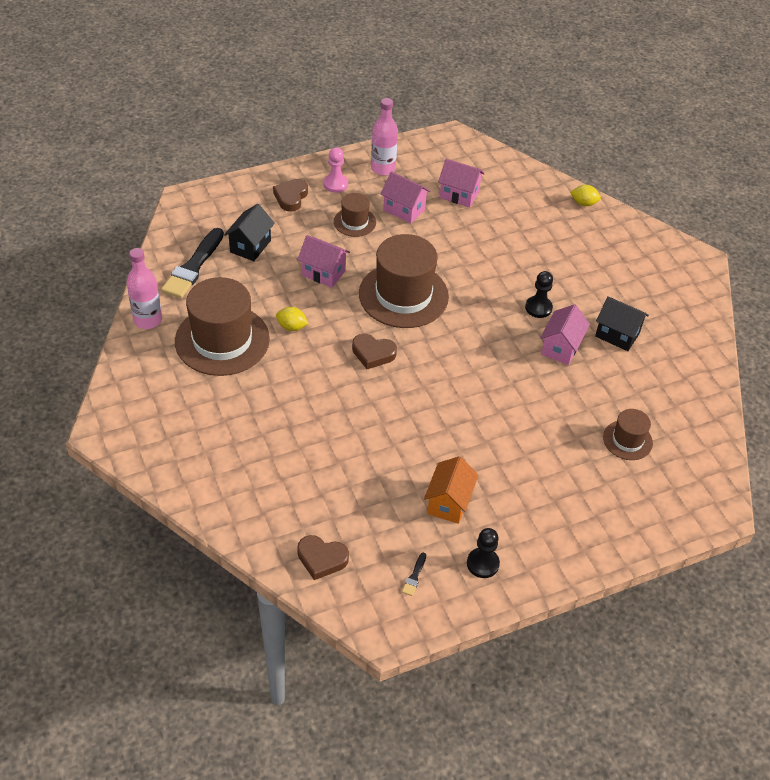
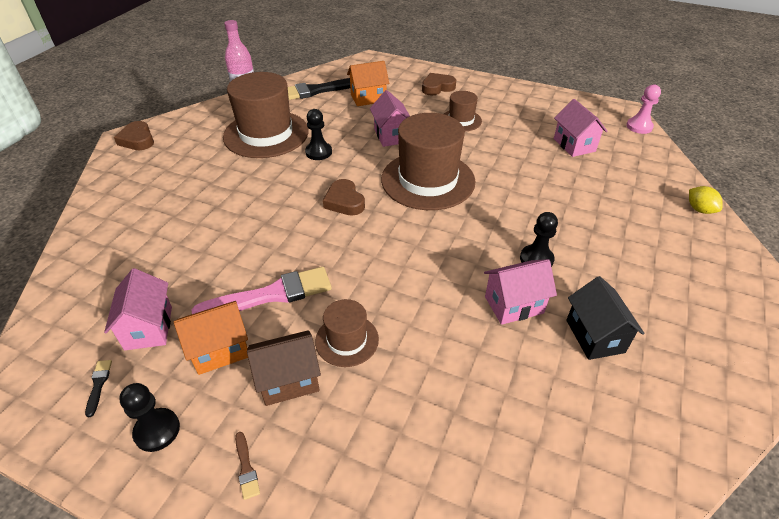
camera: 50 degrees right, 5 degrees down
black house [224,204,275,261] -> orange house [347,61,389,106]
yellow lemon [276,307,309,331] -> black pawn [305,109,332,160]
brown heart [297,535,349,580] -> brown heart moved to [114,121,154,150]
pink pawn [323,147,348,193] -> pink pawn moved to [626,84,661,134]
pink bottle [371,98,398,176] -> none
pink house [381,171,430,224] -> pink house moved to [104,268,172,350]
black brush [402,553,426,596] -> black brush turned 105 degrees clockwise [85,360,112,417]
brown hat [603,409,653,460] -> brown hat moved to [315,299,379,367]
none -> pink brush [192,267,332,314]
none -> brown brush [235,432,260,500]
none -> brown house [247,330,321,406]

